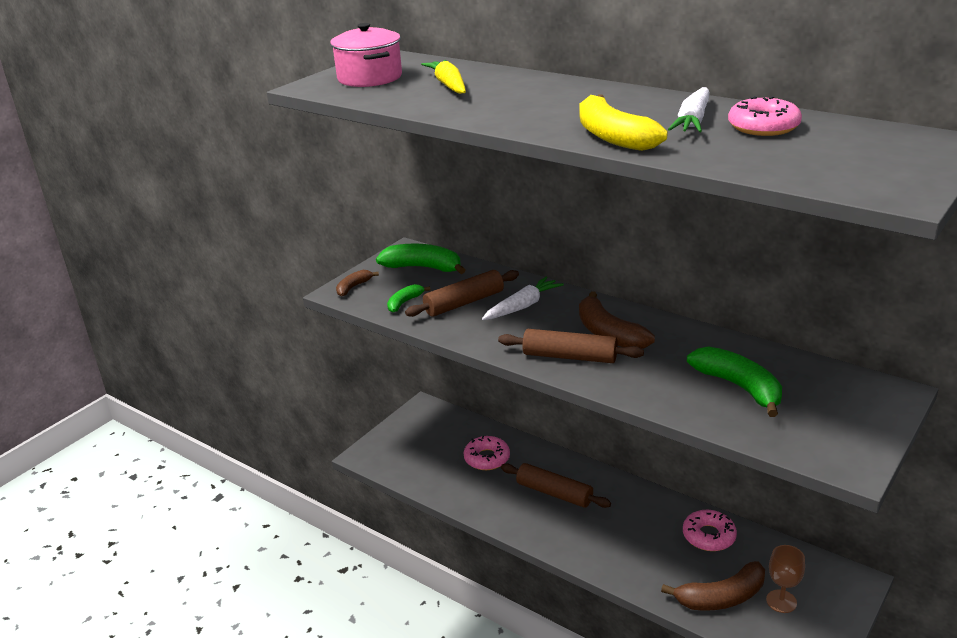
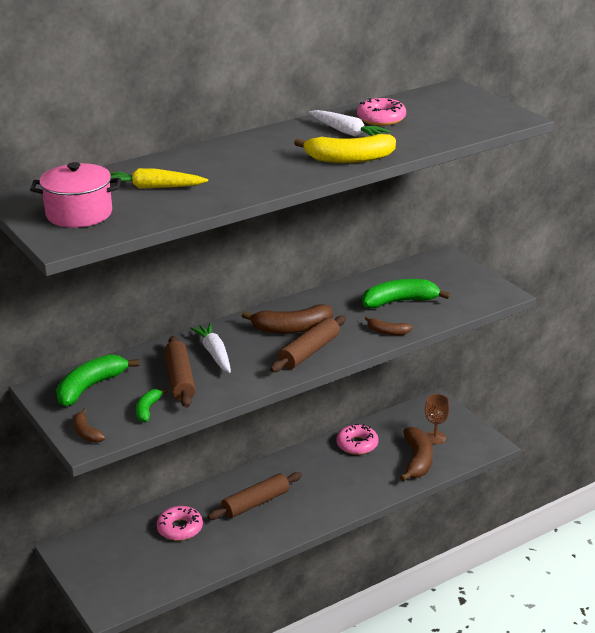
camera: 70 degrees left, 0 degrees up
green banana [387,284,430,312] -> green banana turned 45 degrees clockwise [136,389,168,422]
none -> brown banana [365,316,413,335]

